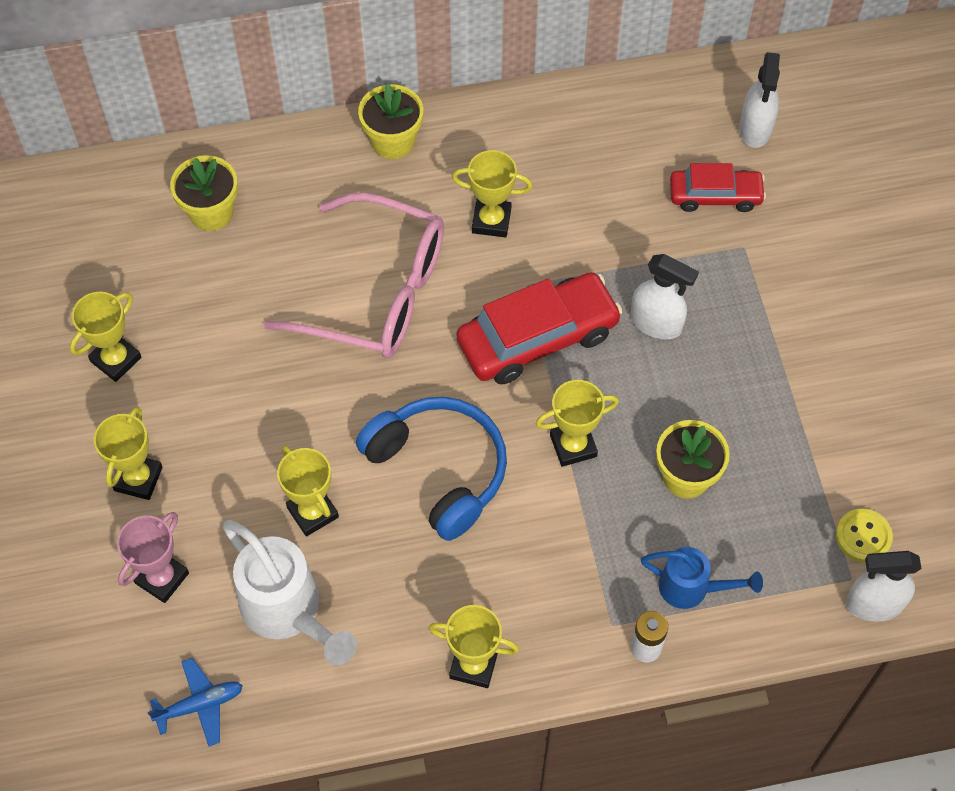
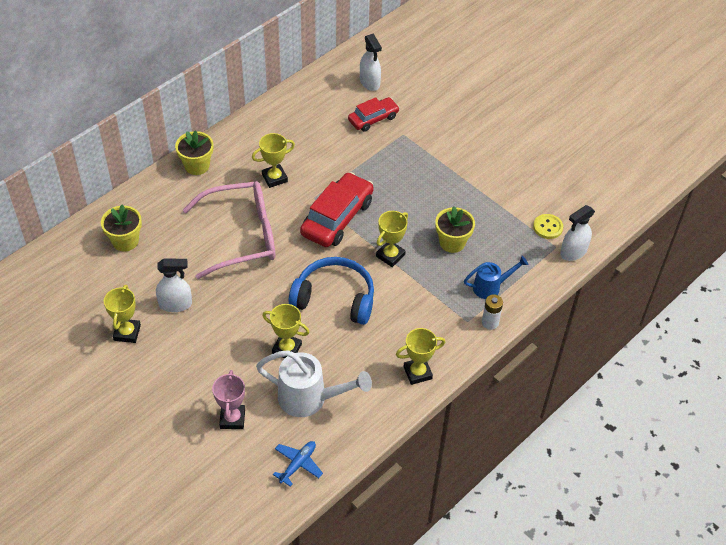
camera: 35 degrees left, 10 degrees down
yellow trophy [94,407,163,500] -> none
white spray bottle [631,254,699,339] -> white spray bottle moved to [156,258,192,312]

